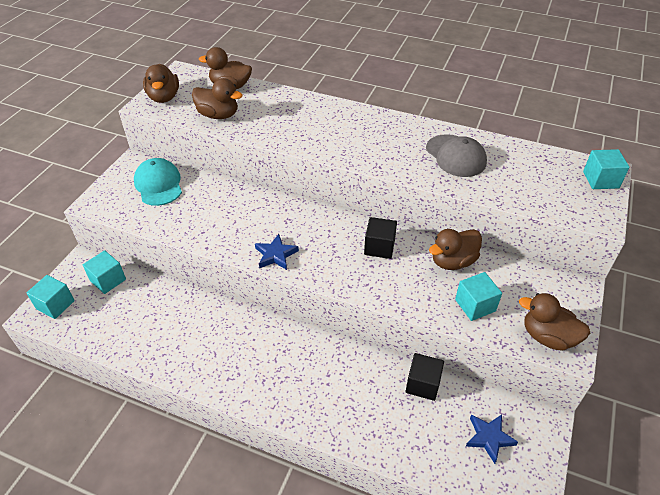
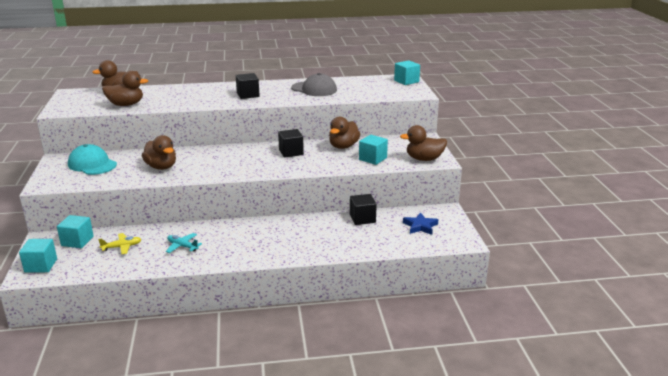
camera: 30 degrees left, 20 degrees down
brown duck [143,64,179,103] -> brown duck moved to [142,135,176,170]
blue star [255,234,299,270] -> none
none -> yellow plane [98,233,142,254]
none -> turquoise plane [166,233,202,253]
none -> black cube [236,73,260,99]

